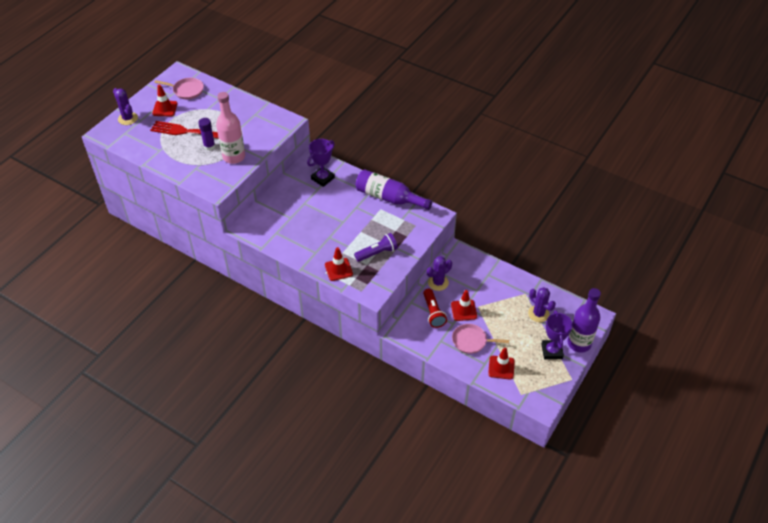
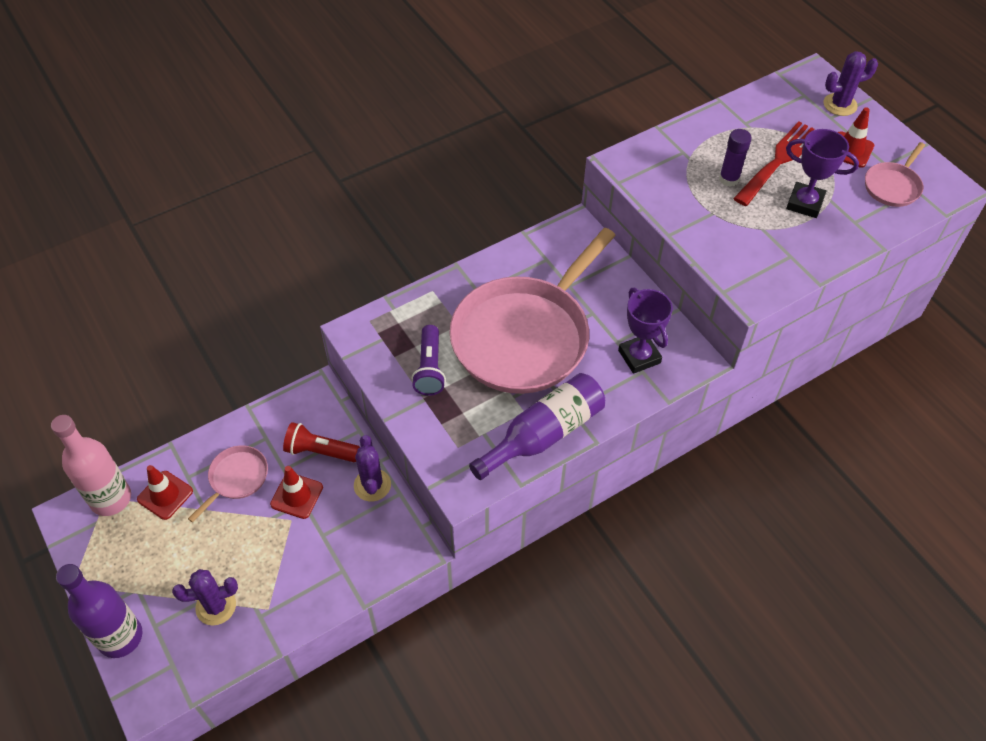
camera: 115 degrees right, 5 degrees up
pink bottle [216,92,245,164] -> pink bottle moved to [51,415,131,516]
red traffic cone [325,247,353,281] -> none
purple trophy [541,310,573,359] -> purple trophy moved to [786,129,859,218]
none -> pink pan [449,228,616,394]

